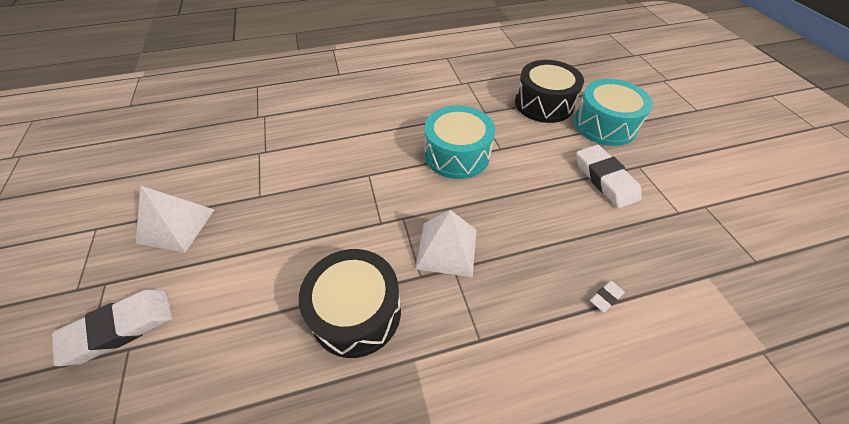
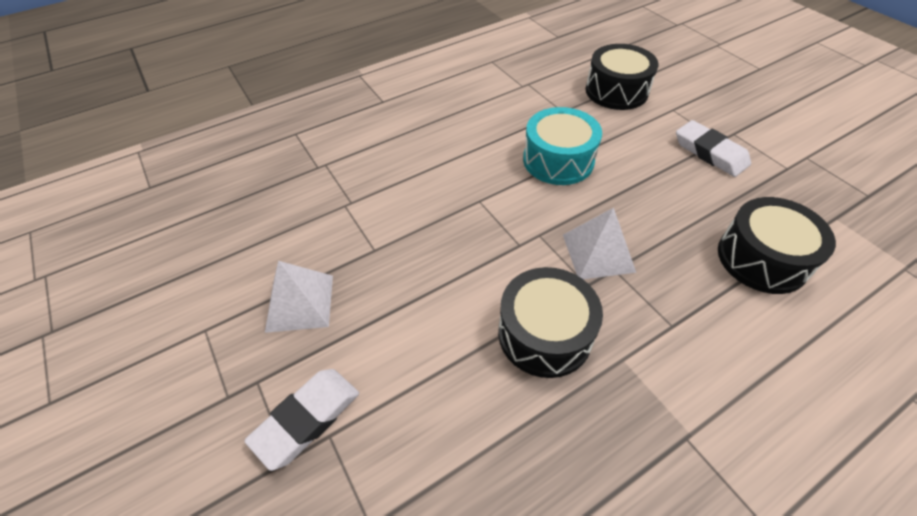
camera: 15 degrees left, 0 degrees up
turquoise drum [574,79,653,146] -> none
white eraser [590,281,625,313] -> black drum [718,197,836,294]

